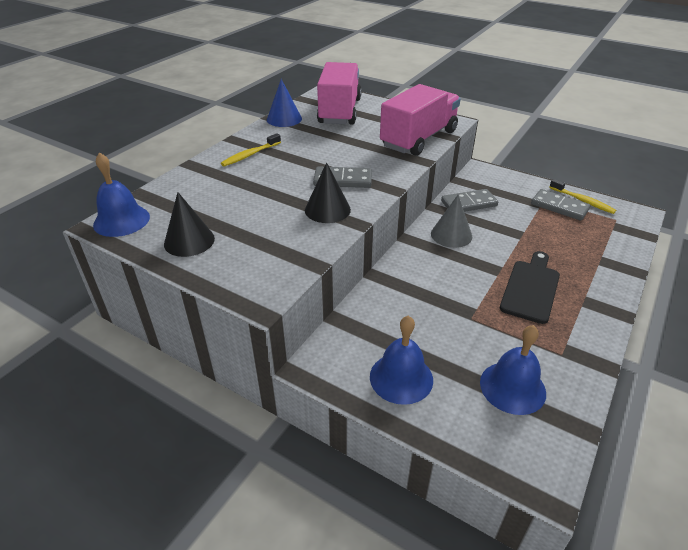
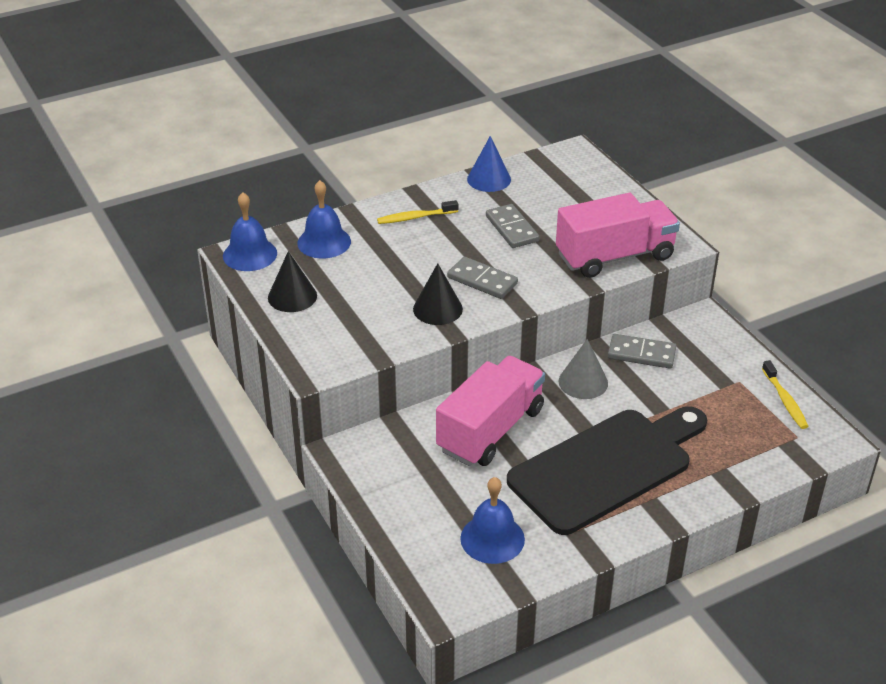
camera: 30 degrees right, 0 degrees up
pink truck [317,62,362,125] -> pink truck moved to [436,356,545,466]
blue bell [370,316,433,405] -> blue bell moved to [297,180,351,259]
black cutting board [500,251,560,324] -> black cutting board [507,406,707,535], size x1.84
grey domino [531,189,591,220] -> grey domino moved to [486,204,539,248]

